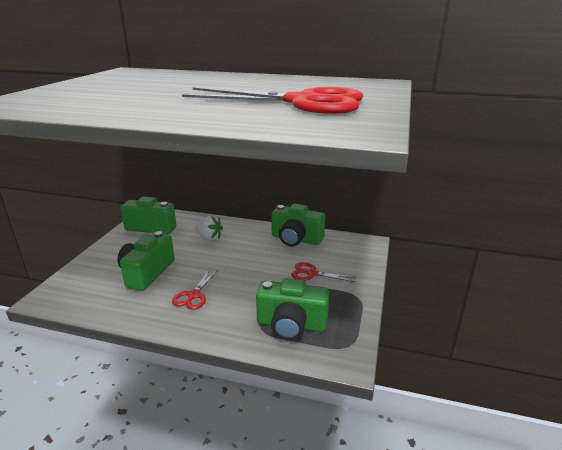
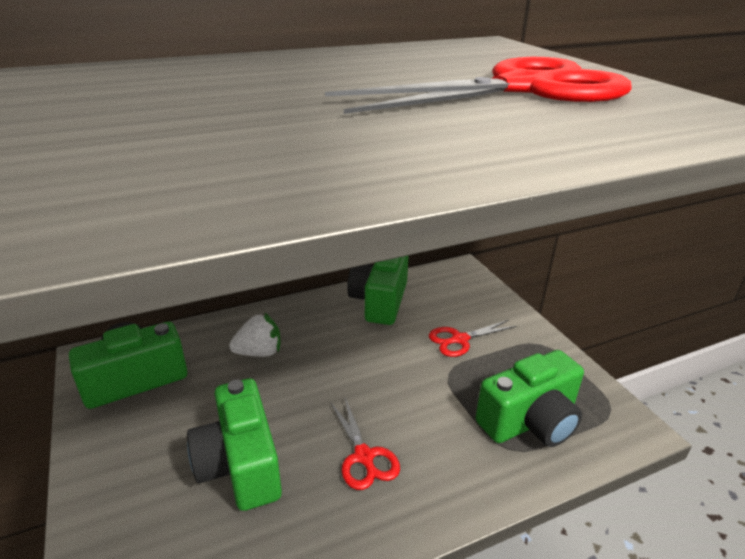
camera: 40 degrees left, 5 degrees up
green camera [271,204,325,247] -> green camera turned 120 degrees clockwise [347,255,409,325]

